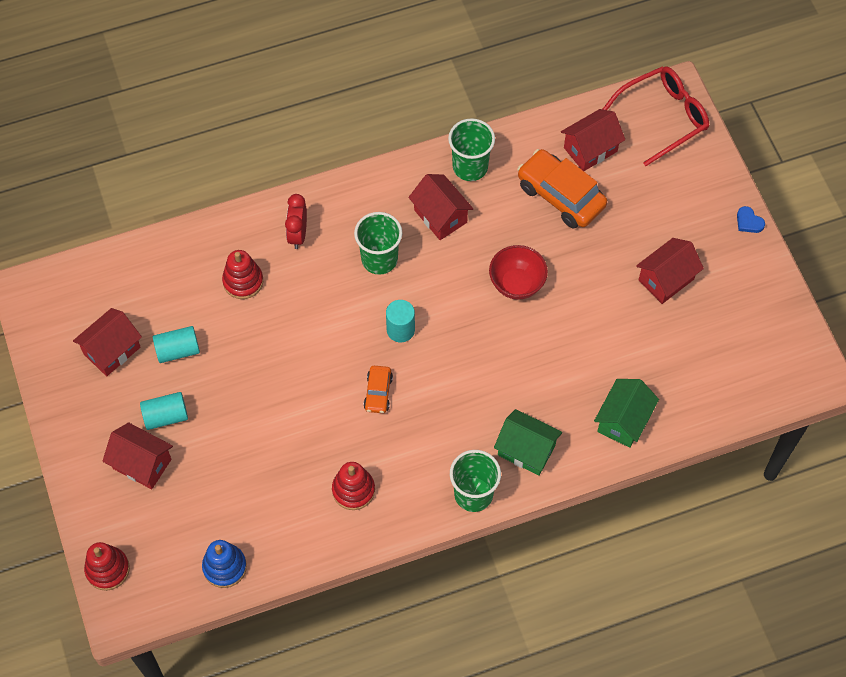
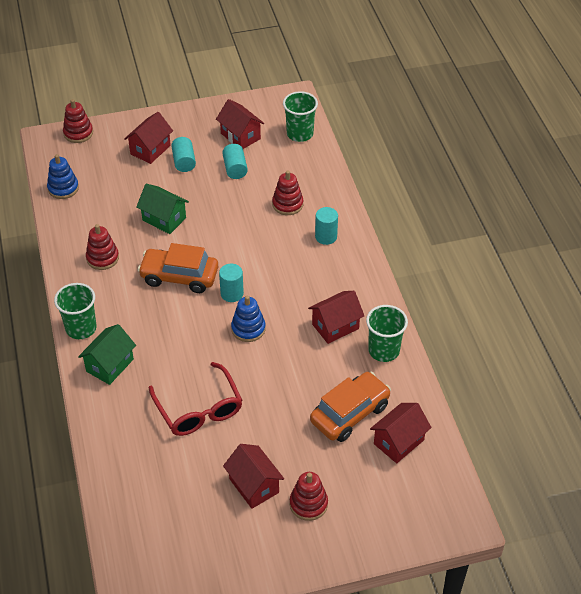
camera: 95 degrees right, 15 degrees down
red clock [285,194,307,249] -> turquoise cylinder [315,207,338,245]
green cup [354,212,402,275] -> green cup moved to [283,91,318,142]
orange car [363,366,393,413] -> orange car [138,243,218,293], size x1.94
red bowl [489,245,548,300] -> none
red house [561,109,625,171] -> red house turned 75 degrees clockwise [370,403,432,463]
green house [594,379,659,448] -> green house moved to [136,184,189,234]
red glasses [603,66,709,166] -> red glasses moved to [149,362,243,436]
blue heart [737,206,765,233] -> none
none -> blue stacking toy [231,295,265,342]
none -> red stacking toy [290,472,328,521]

